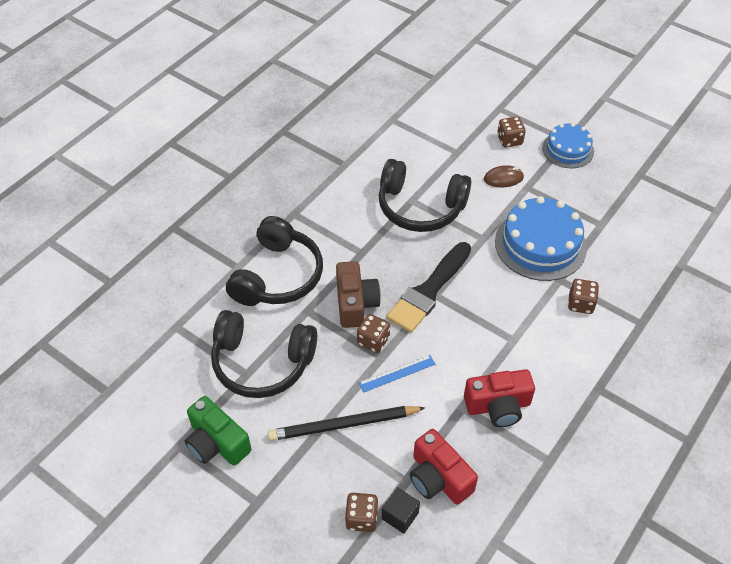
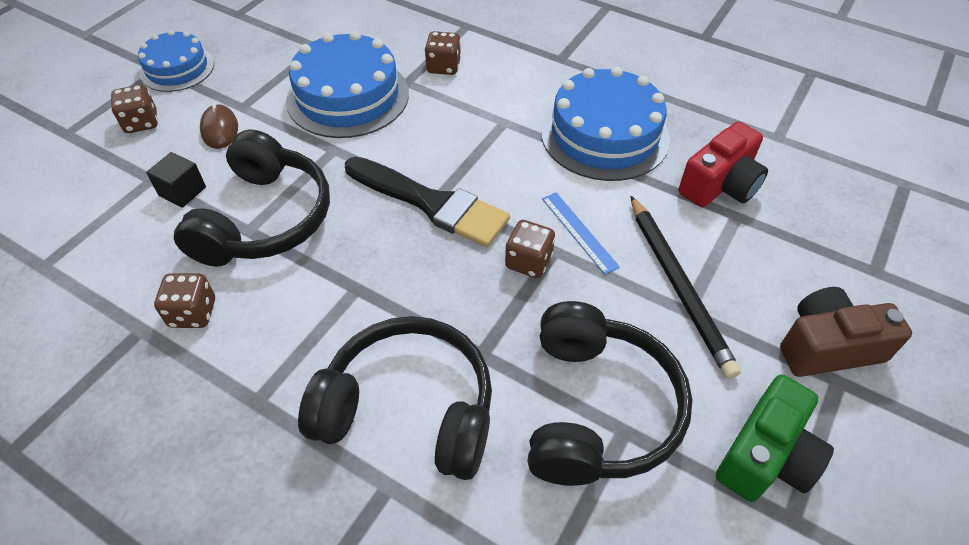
camera: 95 degrees left, 0 degrees up
brown camera [336,261,381,328] -> brown camera moved to [780,287,912,377]
brown dice [345,493,378,532] -> brown dice moved to [154,273,215,328]
black cube [382,487,420,534] -> black cube moved to [146,152,206,208]
red camera [464,369,535,427] -> blue cake [541,67,670,181]

